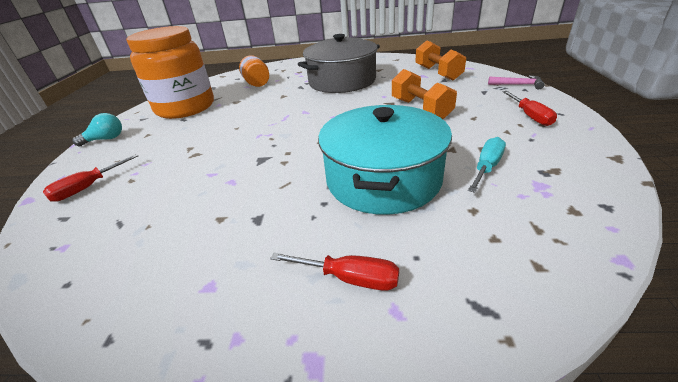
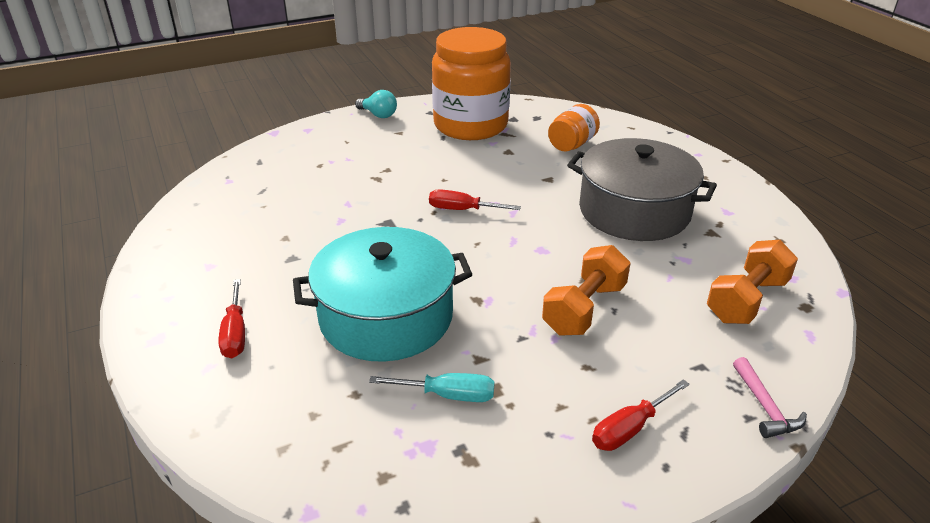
camera: 60 degrees right, 0 degrees up
red screwdriver [43,154,138,202] -> red screwdriver moved to [429,189,521,210]

